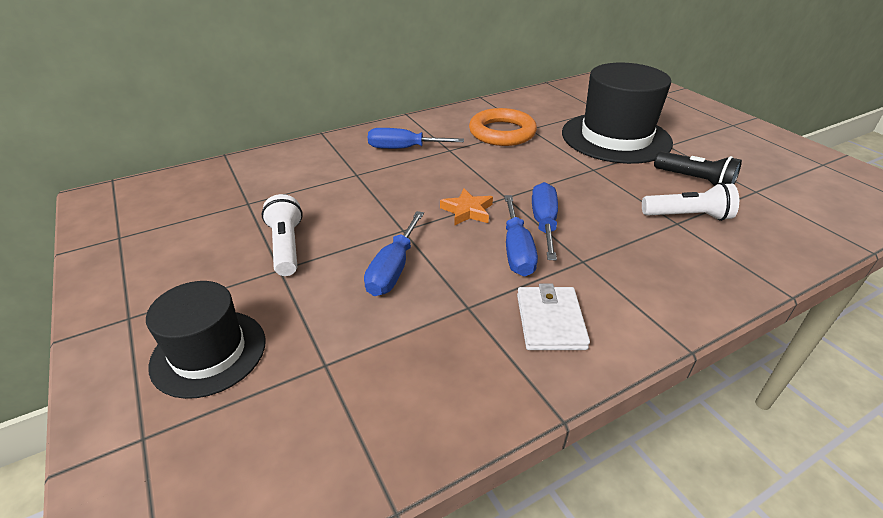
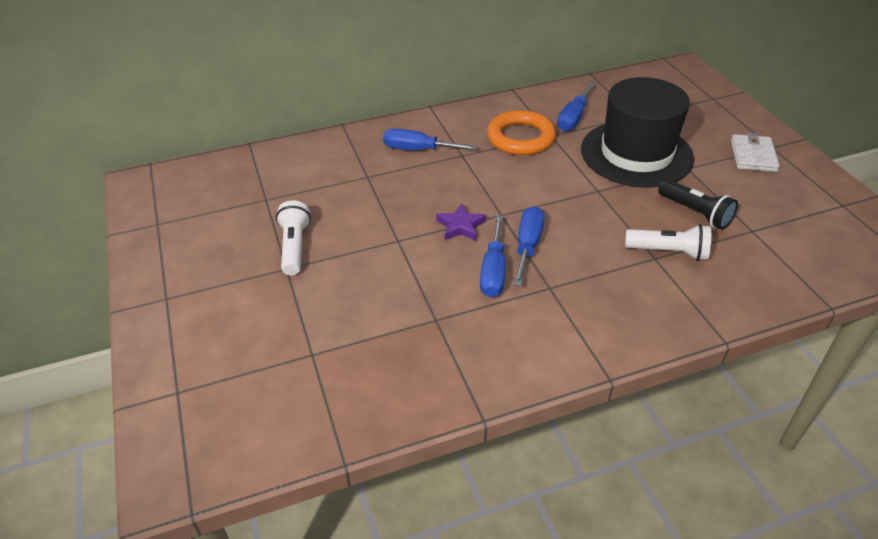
camera: 10 degrees right, 5 degrees up
black hat [146,281,266,399] -> none
blue screwdriver [364,211,424,296] -> blue screwdriver moved to [557,82,595,132]
orange star [440,188,493,226] -> purple star [436,203,486,241]
white wallet [517,284,590,350] -> white wallet moved to [731,133,780,172]

